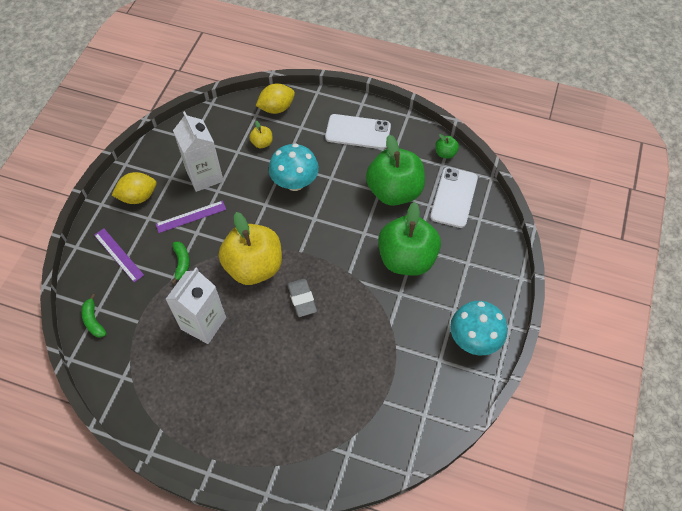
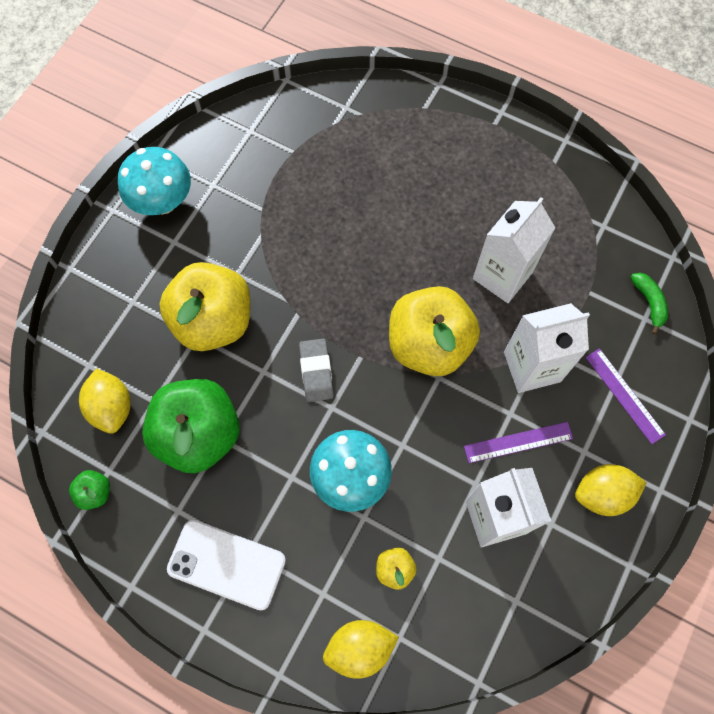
camera: 170 degrees left, 10 degrees up
green banana [171,242,190,284] -> white carton [504,303,590,393]
grey eraser [287,279,317,317] -> grey eraser moved to [299,339,334,402]
green apple [378,202,441,276] -> yellow apple [159,262,251,351]
white phone [430,167,478,228] -> yellow lemon [79,368,131,434]

